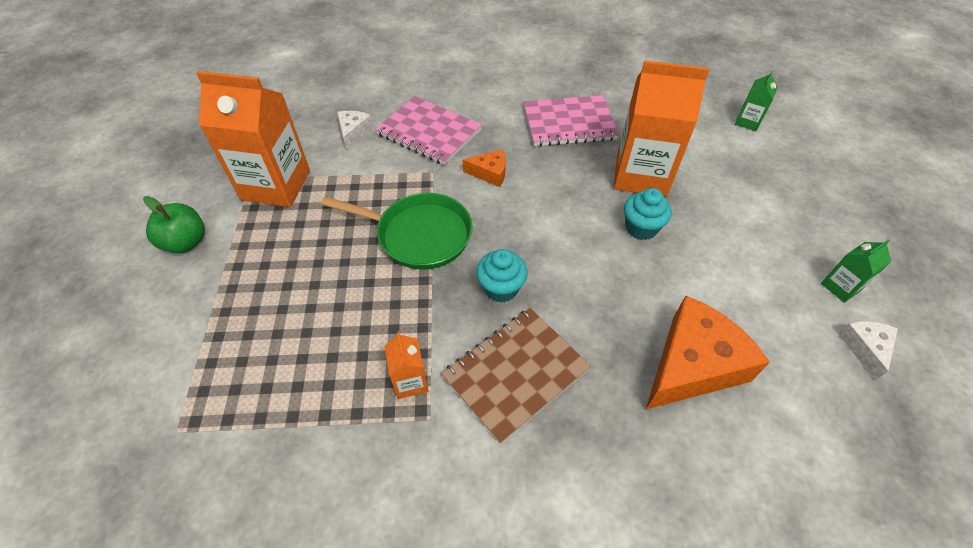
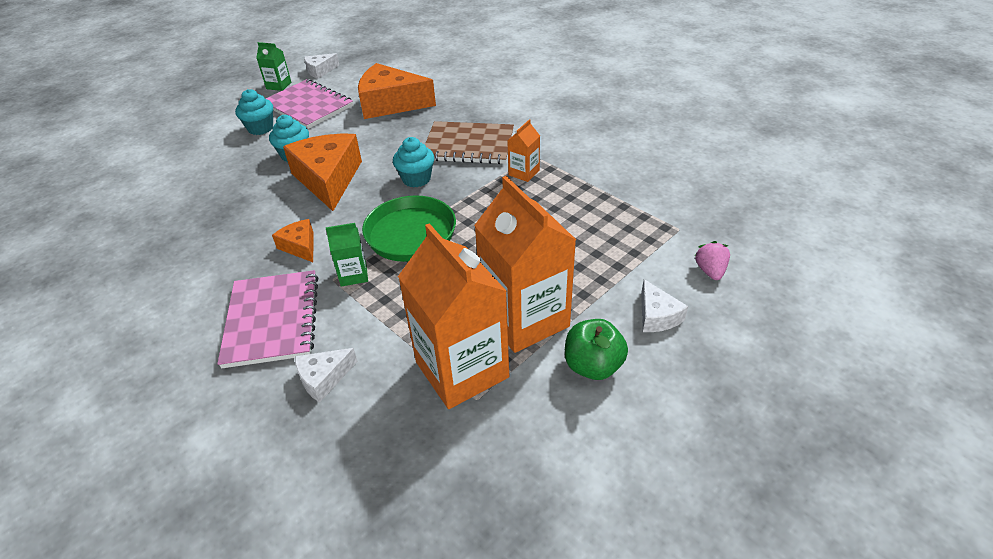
camera: 130 degrees left, 10 degrees down
pink notebook [523,95,619,147] -> pink notebook moved to [266,79,353,129]
orange carton [614,60,709,197] -> orange carton moved to [474,176,576,353]
green carton [735,71,778,131] -> green carton moved to [326,223,368,287]
none -> turquoise cupcake [235,89,273,135]
none -> orange cheese [283,134,362,211]
none -> white cheese [641,279,688,332]
none -> pink strawberry [695,241,730,280]

